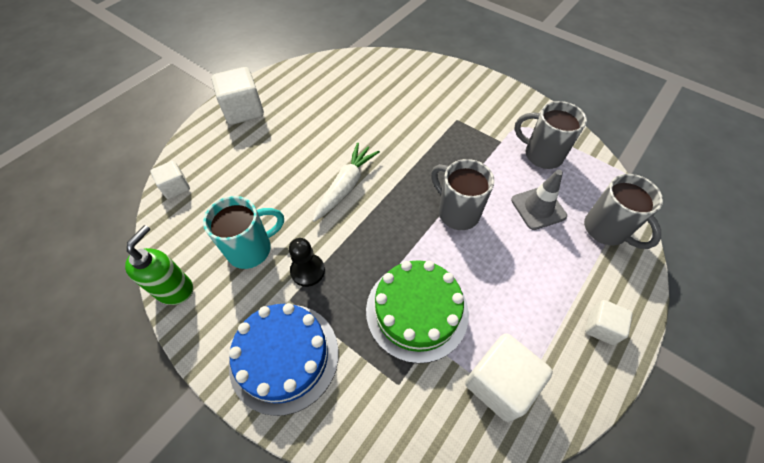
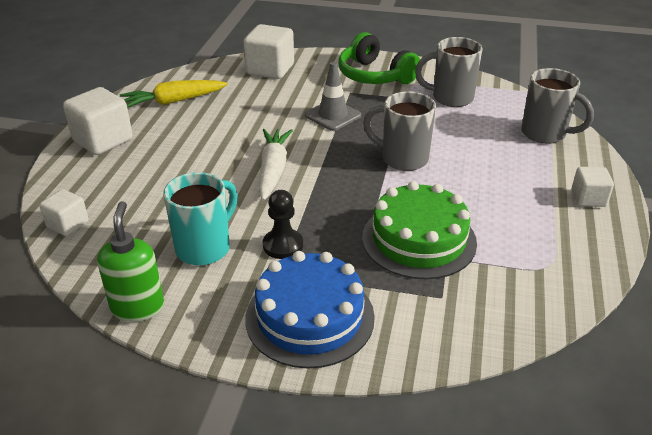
camera: 25 degrees left, 20 degrees down
white cube [465,334,553,422] -> white cube moved to [244,24,294,79]
grey traffic cone [511,170,567,230] -> grey traffic cone moved to [305,62,361,131]
none -> yellow carrot [120,80,228,108]
none -> green headphones [338,32,420,84]

